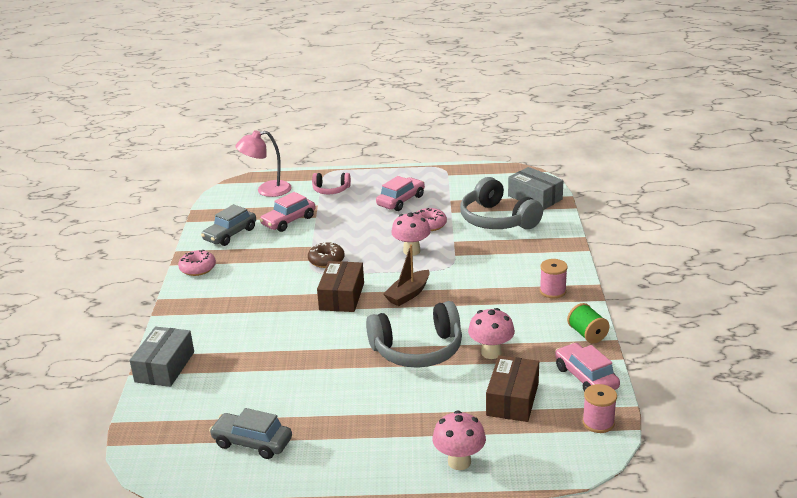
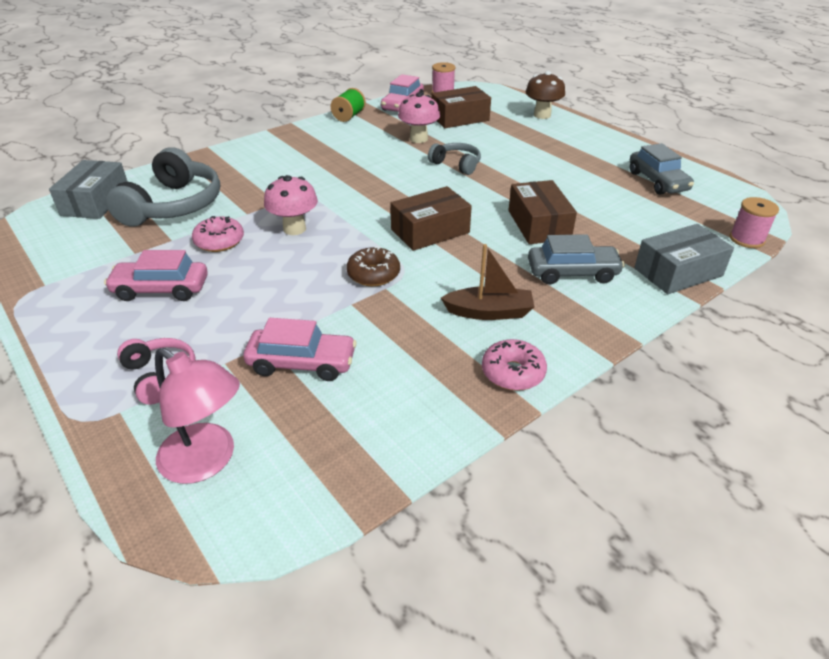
camera: 130 degrees left, 10 degrees up
grey car [201,204,256,246] -> grey car moved to [528,234,625,285]
grey headphones [366,301,462,368] -> grey headphones [428,143,481,175], size x0.54
brown boat [383,244,430,306] -> brown boat moved to [441,244,534,320]
pink mushroom [432,411,486,470] -> brown mushroom [526,71,565,119]
pink spool [540,259,568,298] -> pink spool moved to [730,197,779,248]
none -> brown box [508,180,577,244]

